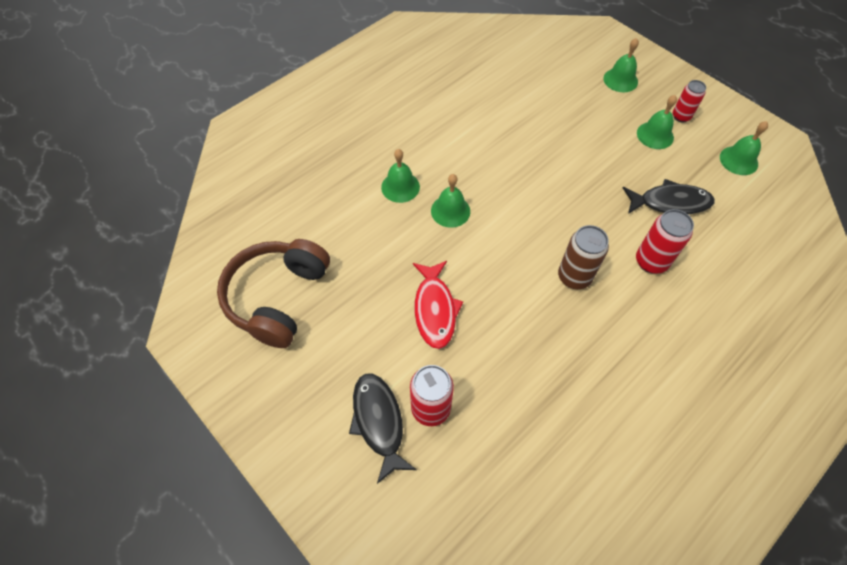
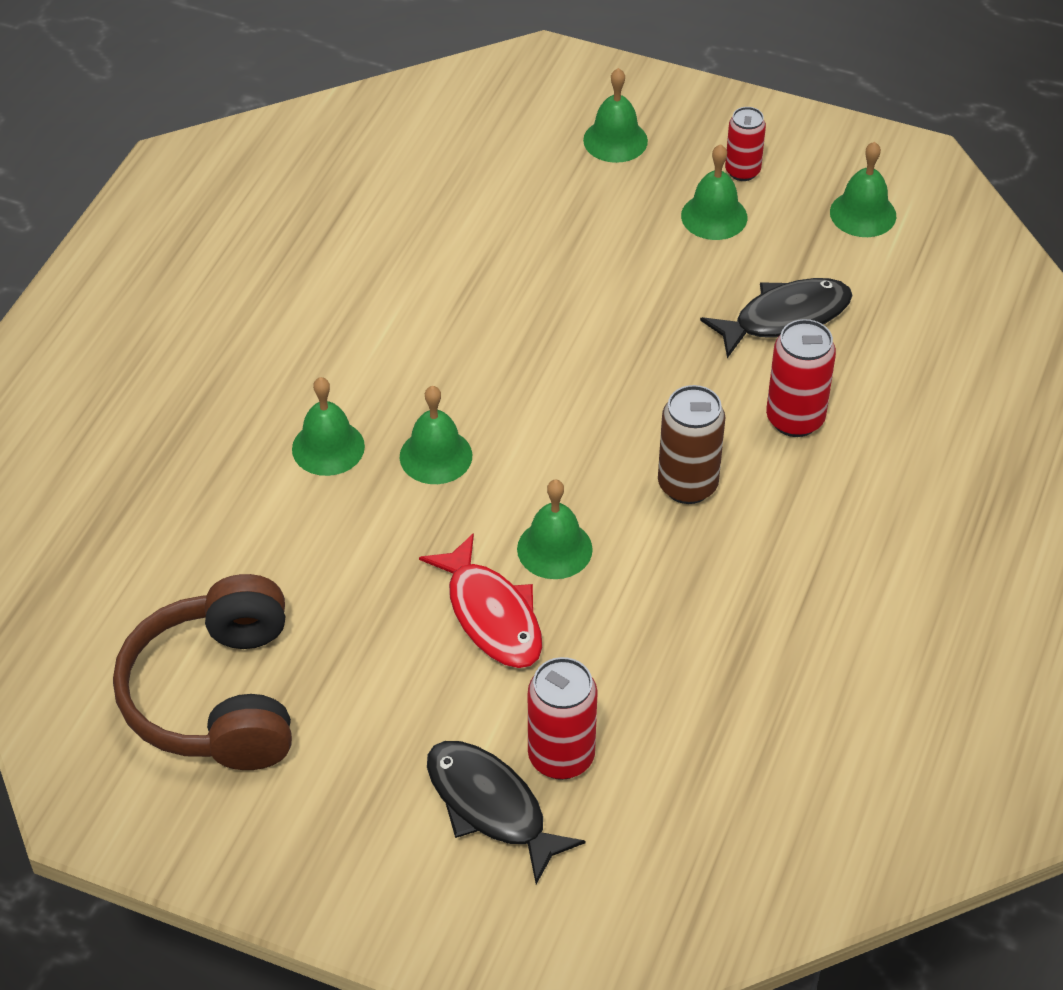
camera: 25 degrees left, 10 degrees down
none -> green bell [517,479,593,579]

